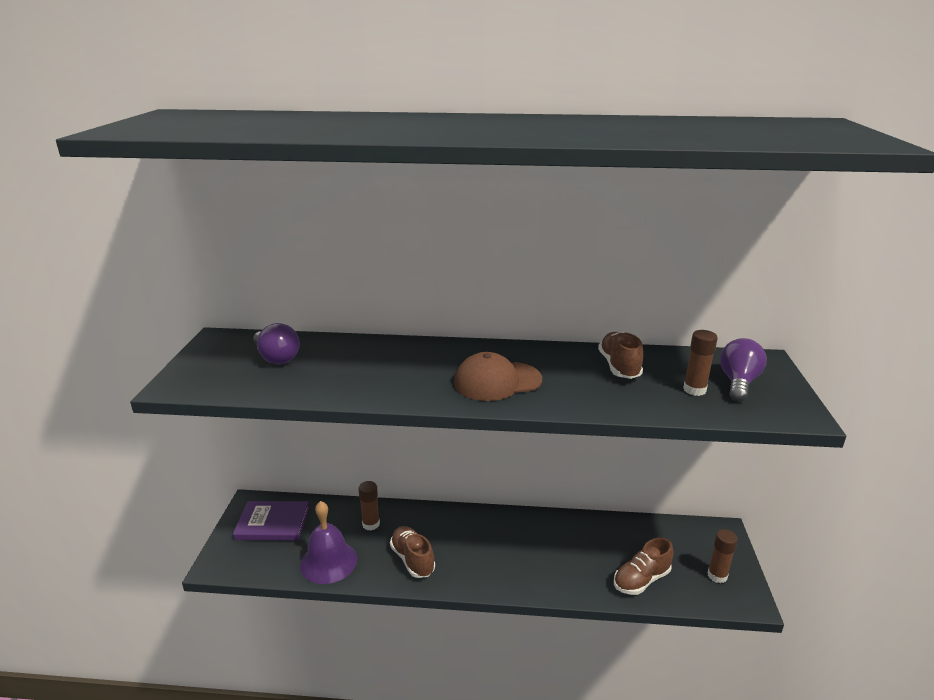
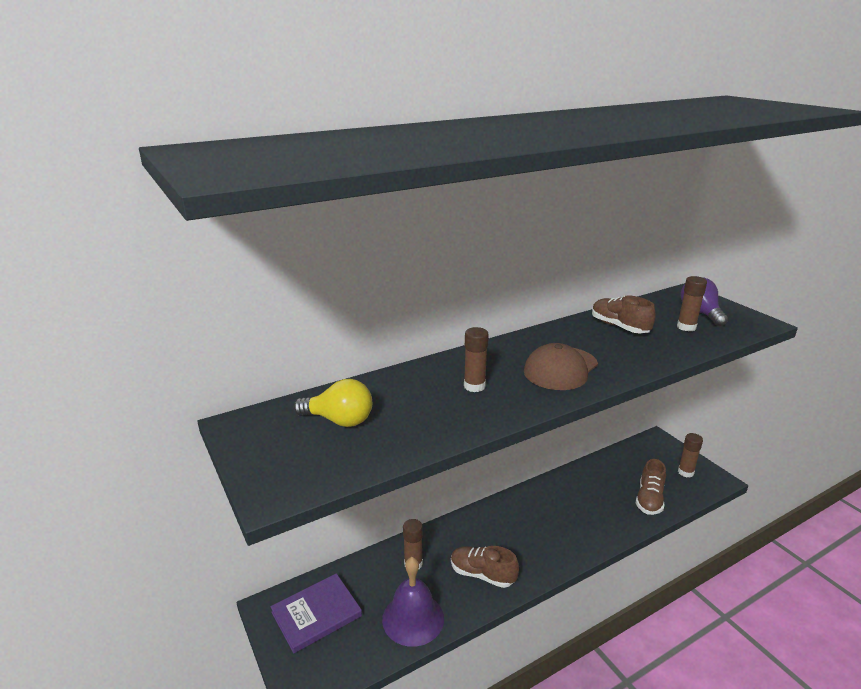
camera: 35 degrees left, 0 degrees up
purple light bulb [253,323,300,364] -> yellow light bulb [294,379,372,427]
none -> brown glue stick [464,327,489,392]

